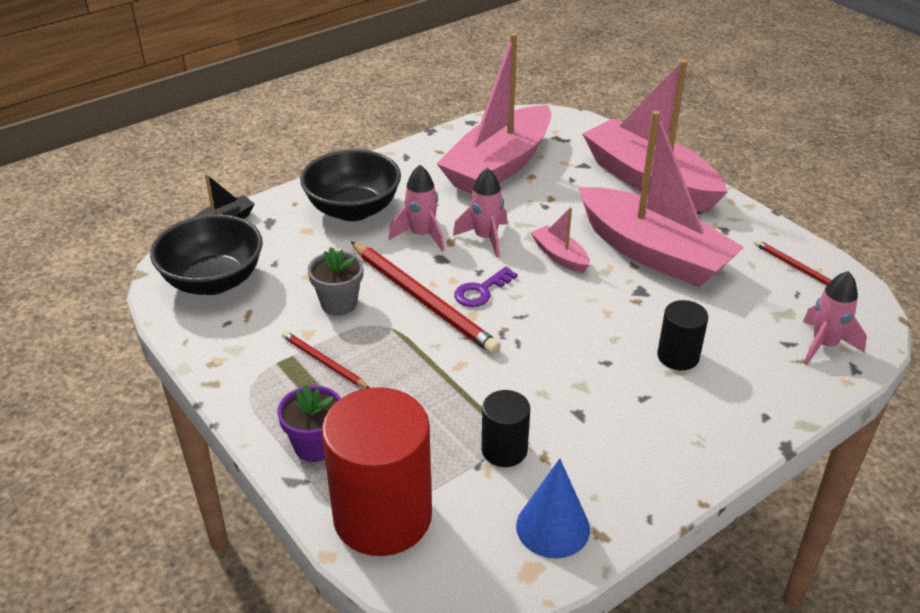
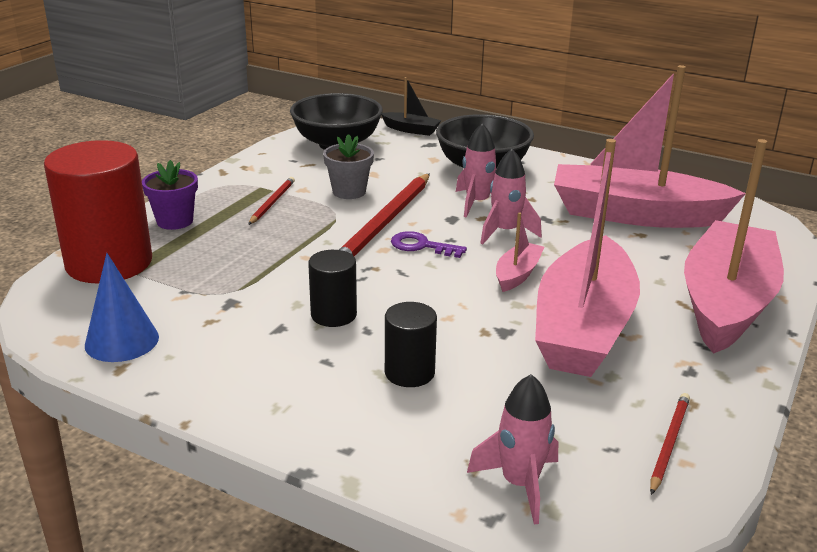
camera: 65 degrees right, 10 degrees down
black cylinder [482,390,530,467] -> black cylinder moved to [308,250,357,327]

